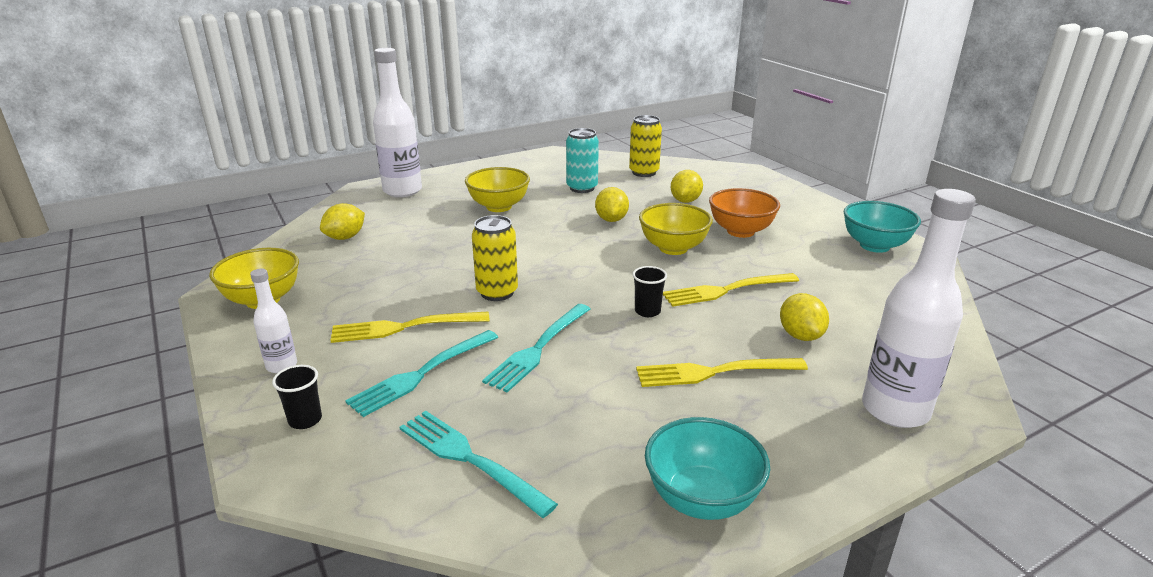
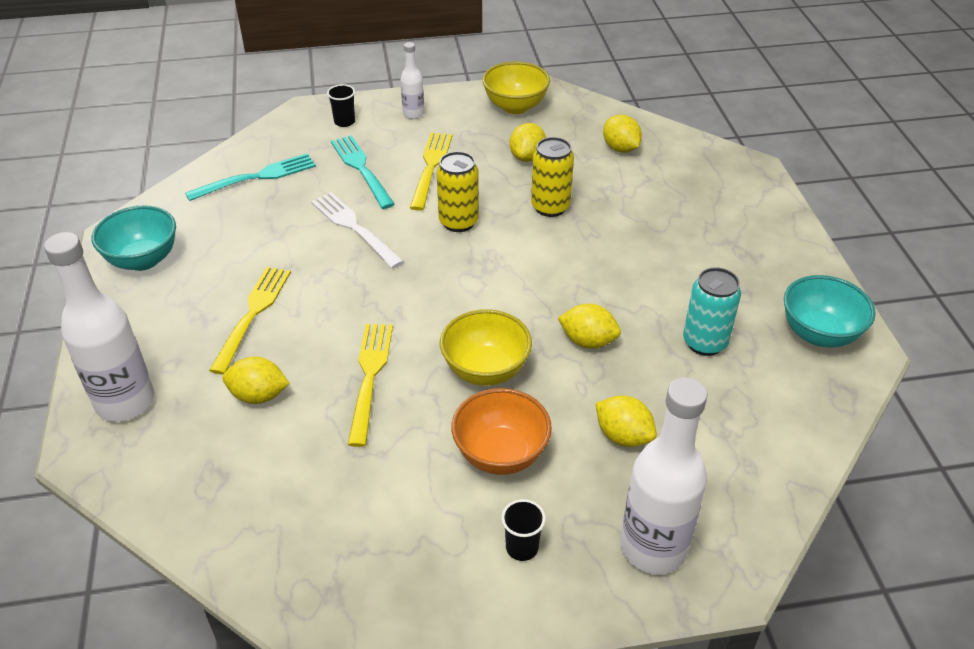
camera: 110 degrees right, 15 degrees up
white bottle [373,48,422,197] -> white bottle moved to [621,377,707,575]
yellow bowl [465,167,530,212] -> none
turquoise fork [482,304,590,392] -> white fork [311,192,404,269]
yellow can [629,115,662,177] -> yellow can moved to [531,137,574,217]
black cup [632,266,667,317] -> black cup moved to [501,499,546,561]
turquoise bowl [844,201,921,253] -> turquoise bowl moved to [784,275,876,348]
none -> yellow lemon [510,123,546,162]

